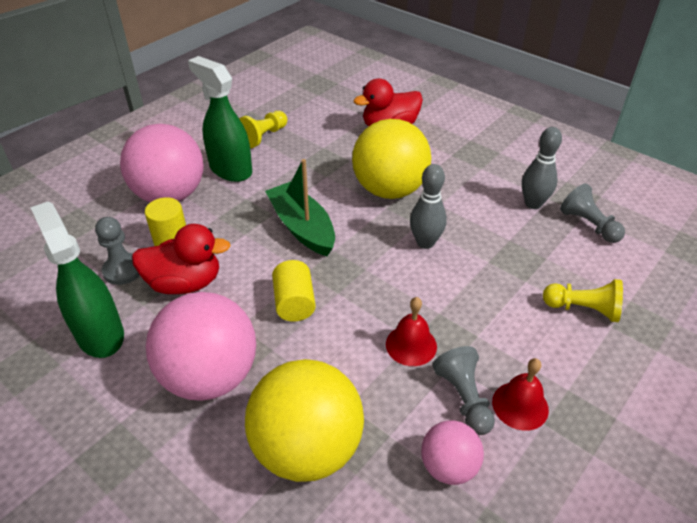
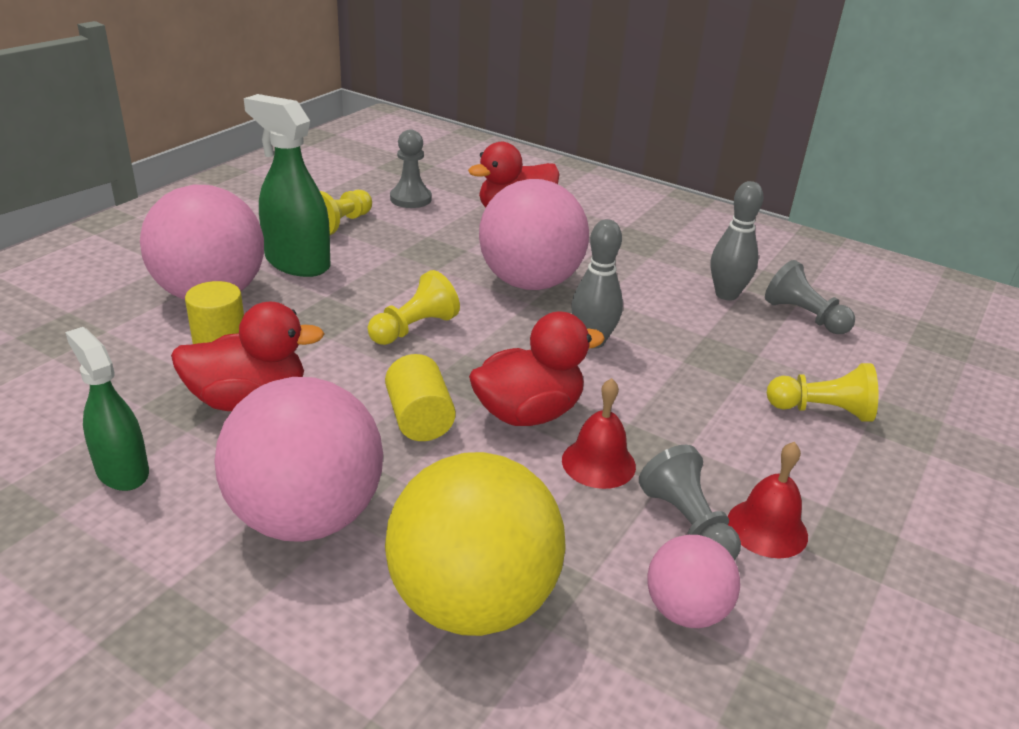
camera: 10 degrees left, 10 degrees down
green spray bottle [30,201,124,358] -> green spray bottle [65,327,149,491], size x0.67
grey pawn [95,217,140,285] -> grey pawn moved to [390,129,432,208]
green boat [265,159,335,256] -> yellow pawn [368,270,460,345]
yellow ball [352,119,431,199] -> pink ball [479,179,589,290]
none -> red duck [469,311,605,426]

